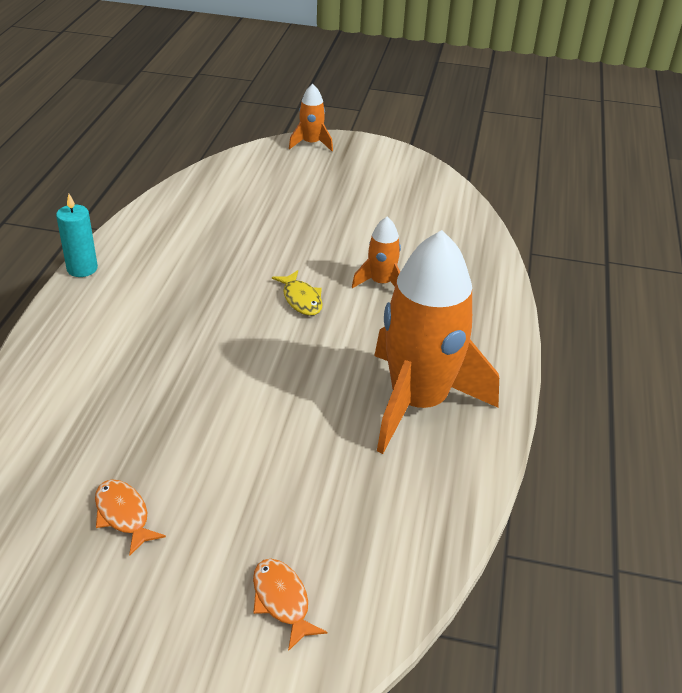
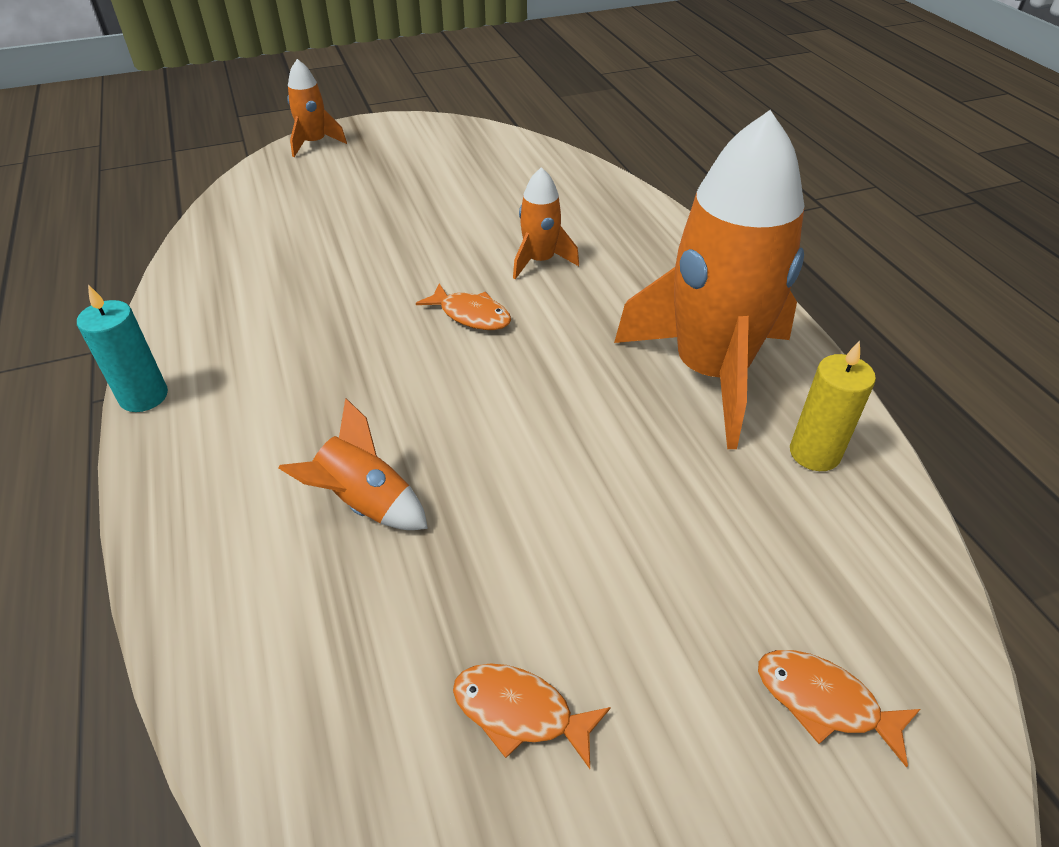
camera: 30 degrees left, 5 degrees up
yellow fish [272,270,323,316] -> orange fish [416,283,511,330]
none -> orange rocket [278,398,428,530]
none -> yellow candle [790,341,876,471]

